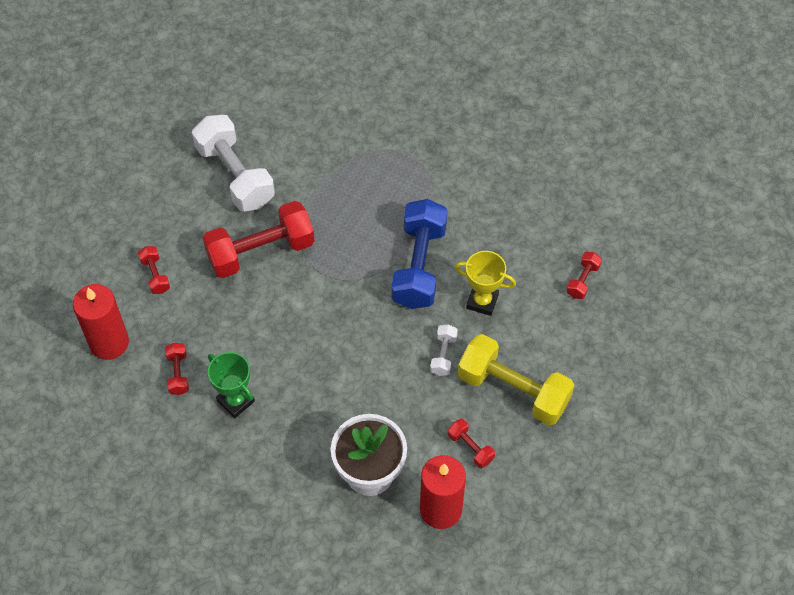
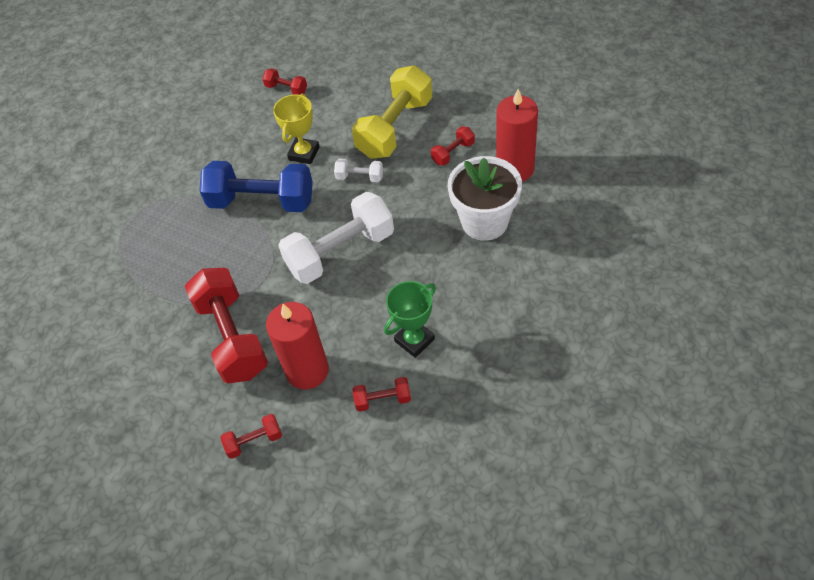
camera: 85 degrees left, 5 degrees down
red candle [73,284,129,360] -> red candle moved to [266,302,329,390]
white dumbbell [192,115,275,212] -> white dumbbell moved to [278,192,394,284]

